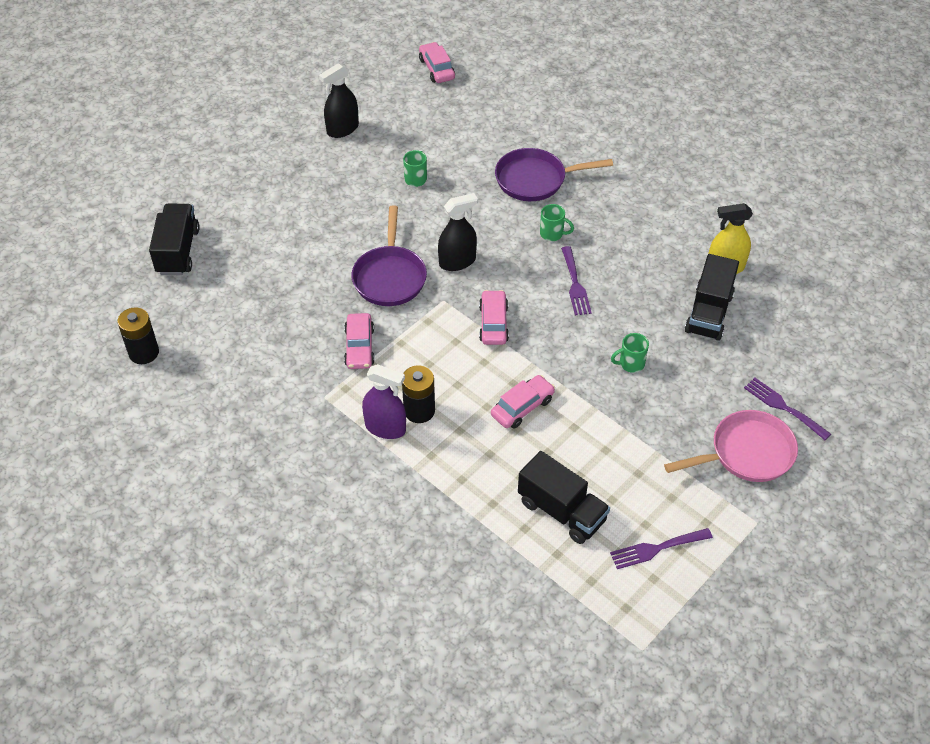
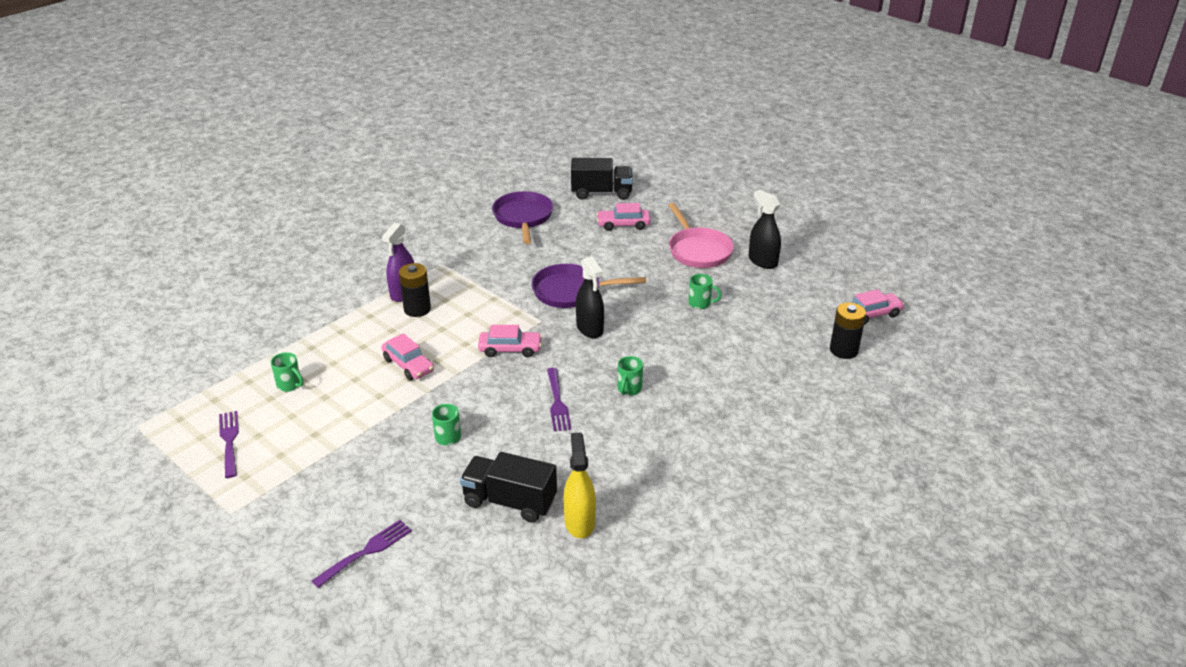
camera: 90 degrees right, 15 degrees down
black battery [117,307,159,364] -> black battery moved to [830,302,866,359]
pink car [344,313,375,369] -> pink car moved to [596,203,651,231]
purple pan [495,148,613,201] -> purple pan moved to [492,191,553,244]
black truck [518,451,610,544] -> green mug [270,352,303,392]
purple fork [561,246,592,315] -> purple fork turned 90 degrees counterclockwise [547,368,571,431]
pink pan [664,410,798,482] -> pink pan moved to [668,203,734,268]

